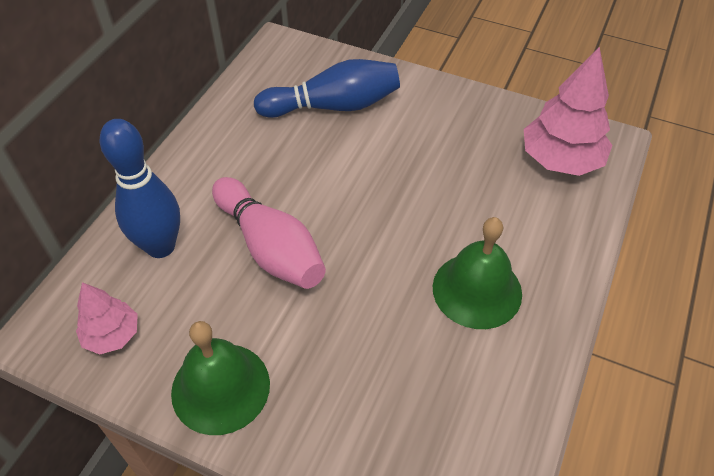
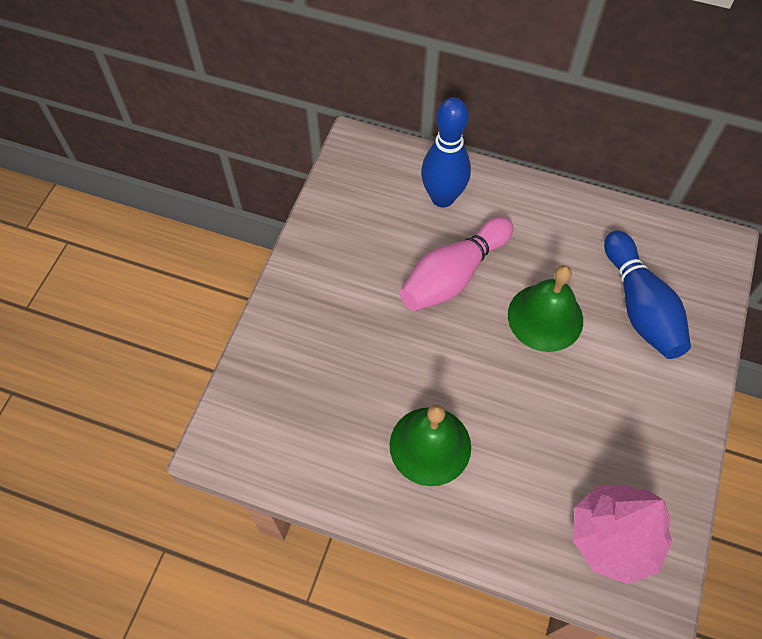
camera: 85 degrees right, 10 degrees up
pink tree [76,282,138,354] -> none
green bell [171,321,270,435] -> green bell moved to [508,265,583,352]

